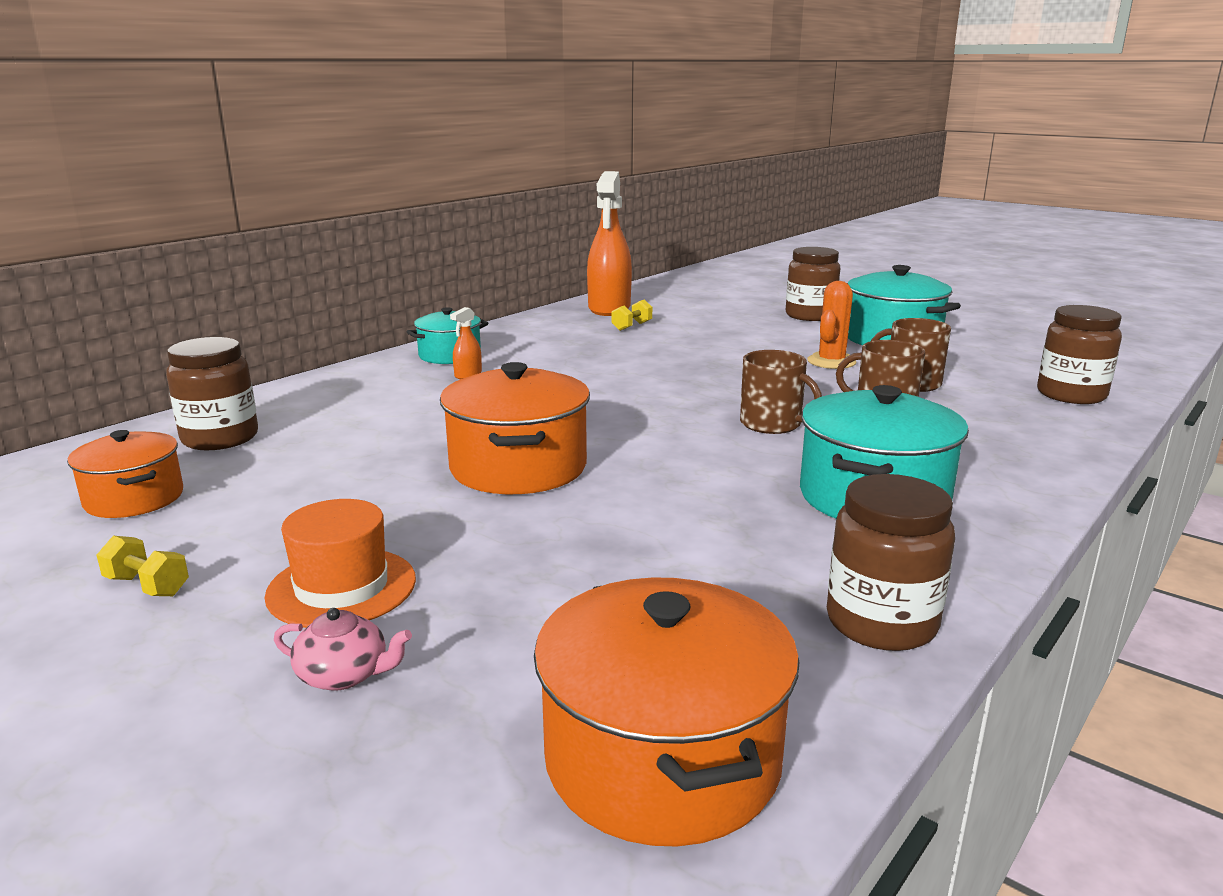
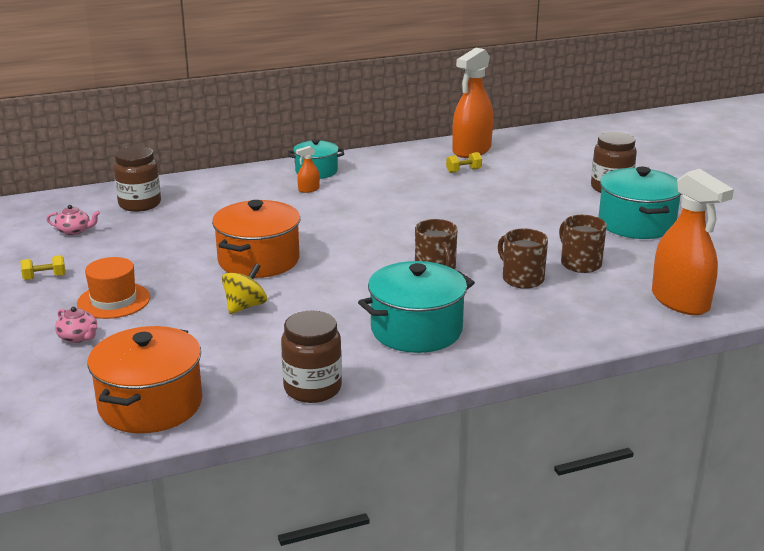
camera: 30 degrees right, 5 degrees up
orange pot [67,430,183,518] -> pink teapot [46,205,100,235]
yellow dumbbell [97,536,189,596] -> yellow dumbbell turned 75 degrees counterclockwise [21,255,66,280]
orange cactus [807,281,856,369] -> none
brown jar [1037,305,1122,404] -> orange spray bottle [652,169,734,315]
none -> yellow spinning top [222,263,267,314]

